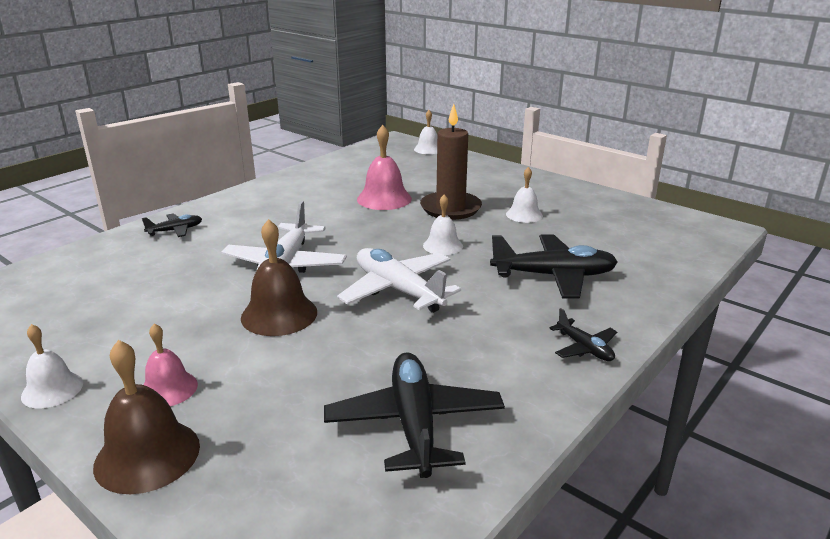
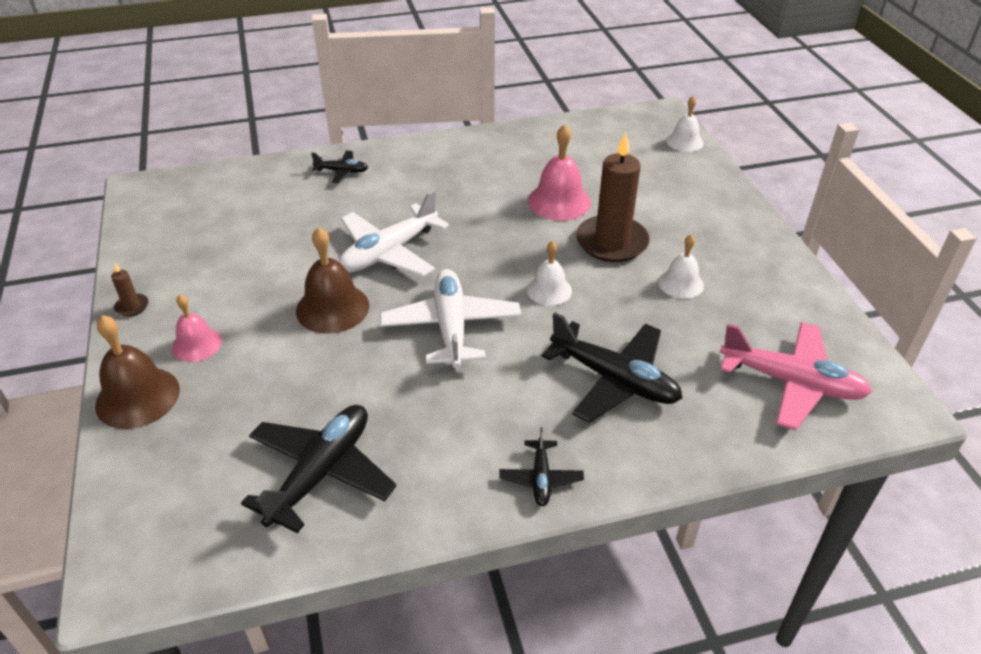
camera: 35 degrees right, 15 degrees up
white bell [21,324,83,408] -> brown candle [111,263,149,317]
none -> pink plane [720,322,872,430]

